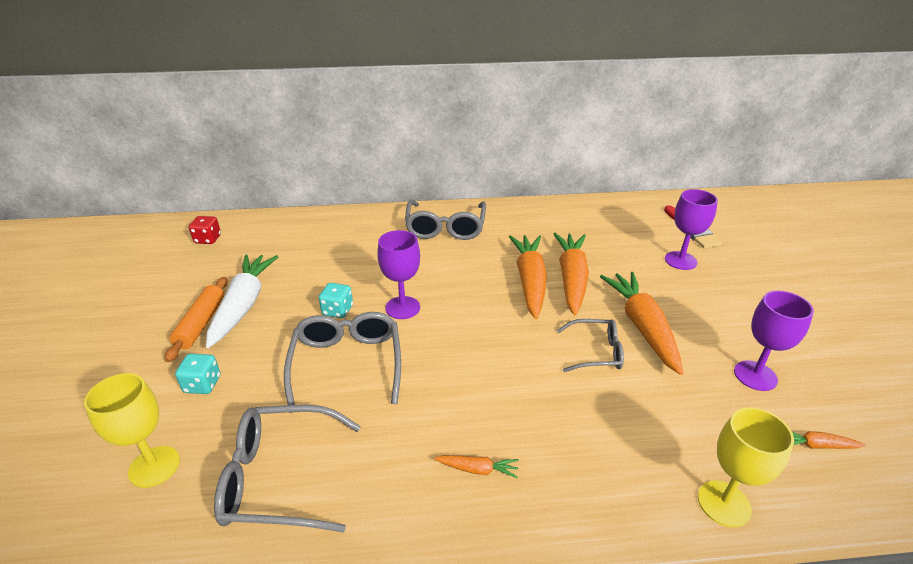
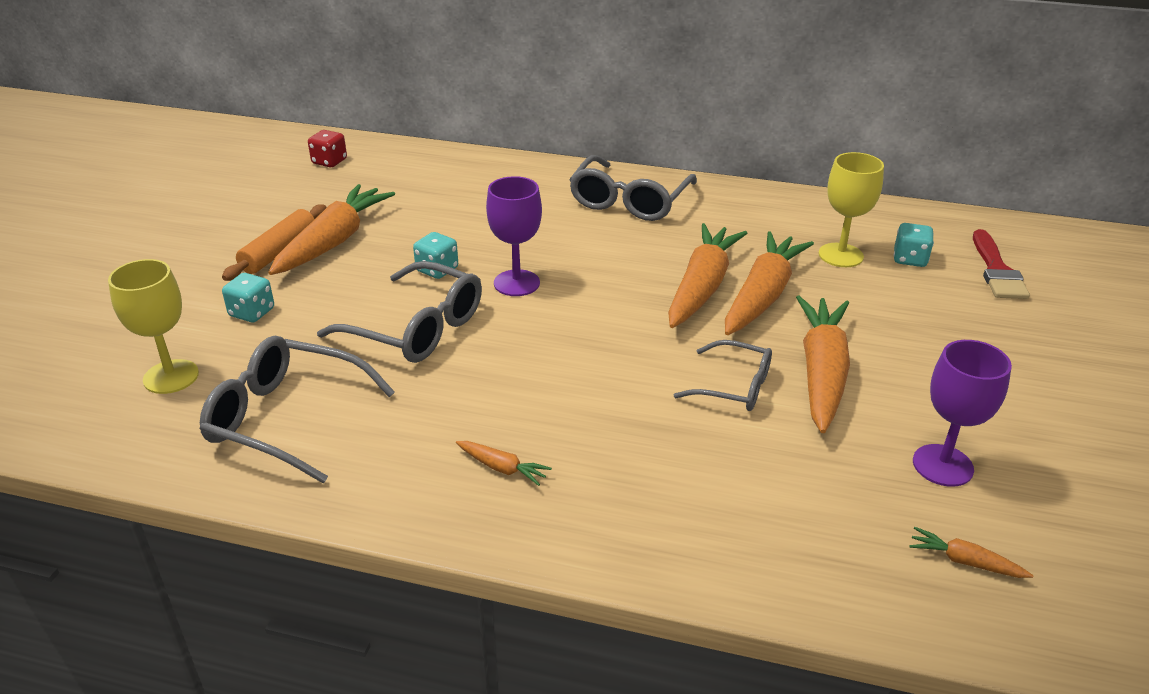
camera: 20 degrees right, 0 degrees up
white carrot [206,255,278,348] -> orange carrot [269,184,395,275]
grey glasses [284,312,401,413] -> grey glasses turned 105 degrees clockwise [317,261,482,363]
purple goblet [665,189,718,270] -> none
yellow goblet [698,407,794,527] -> yellow goblet moved to [818,152,884,267]
none -> turquoise dice [894,223,934,267]

